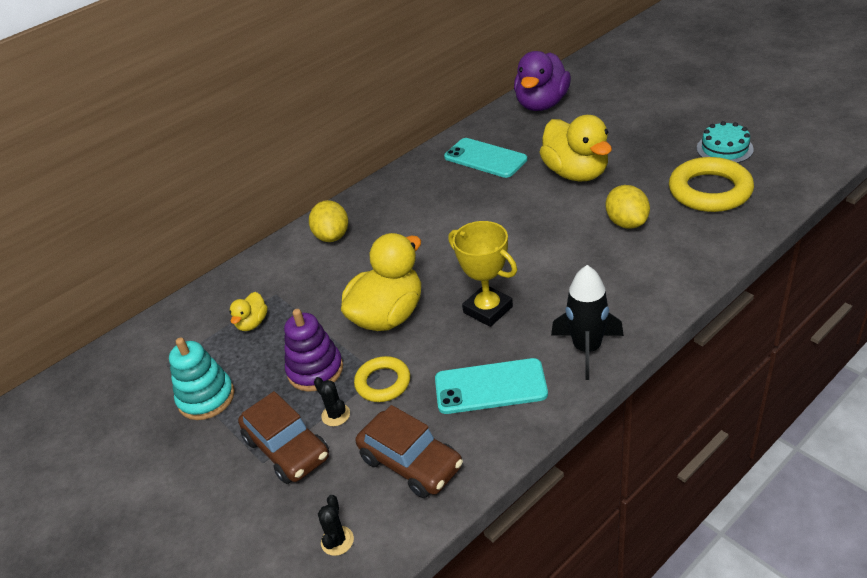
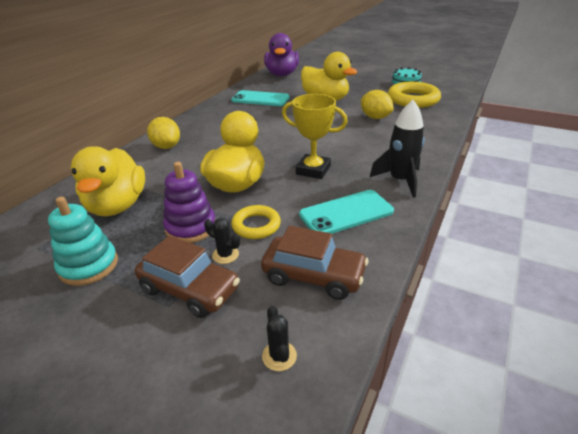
camera: 25 degrees left, 5 degrees down
yellow duck [229,292,268,331] -> yellow duck [71,147,145,216], size x2.13

